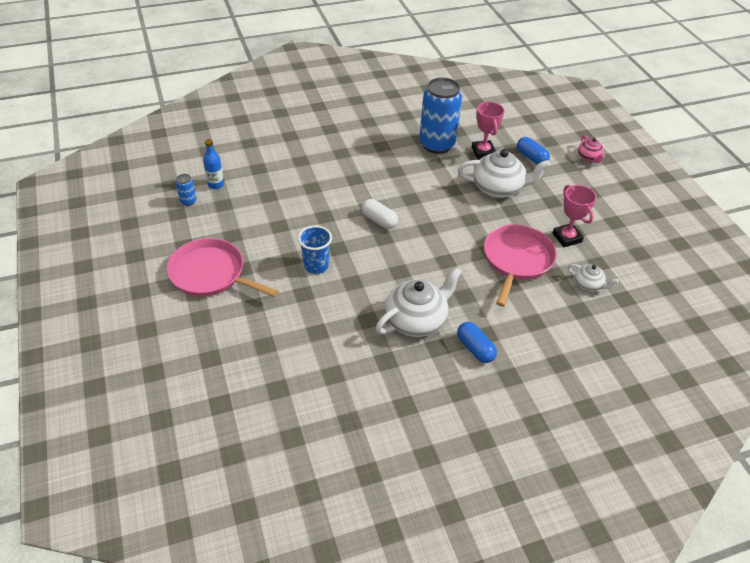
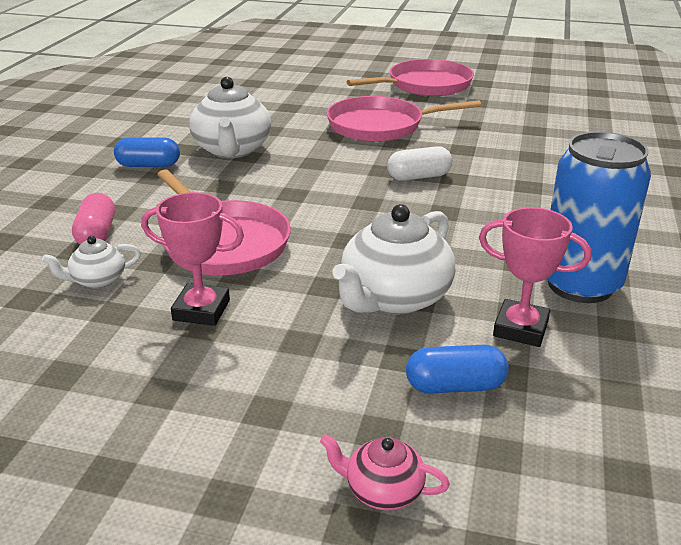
camera: 125 degrees right, 15 degrees down
blue can [176,174,196,206] -> none
blue bottle [203,139,224,189] -> none
blue cup [298,225,332,274] -> pink pan [327,96,481,142]
none -> pink capsule [72,193,115,244]

